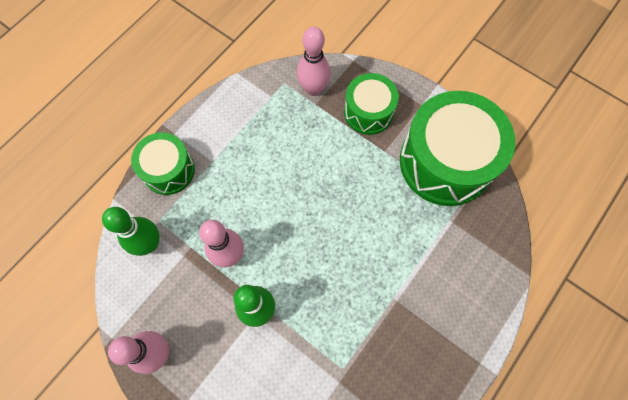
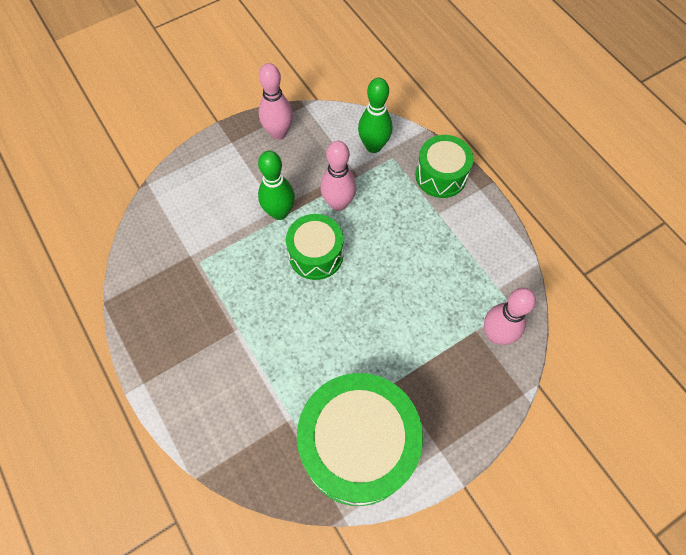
camera: 110 degrees right, 5 degrees down
green drum [344,73,399,135] -> green drum moved to [286,214,343,280]

